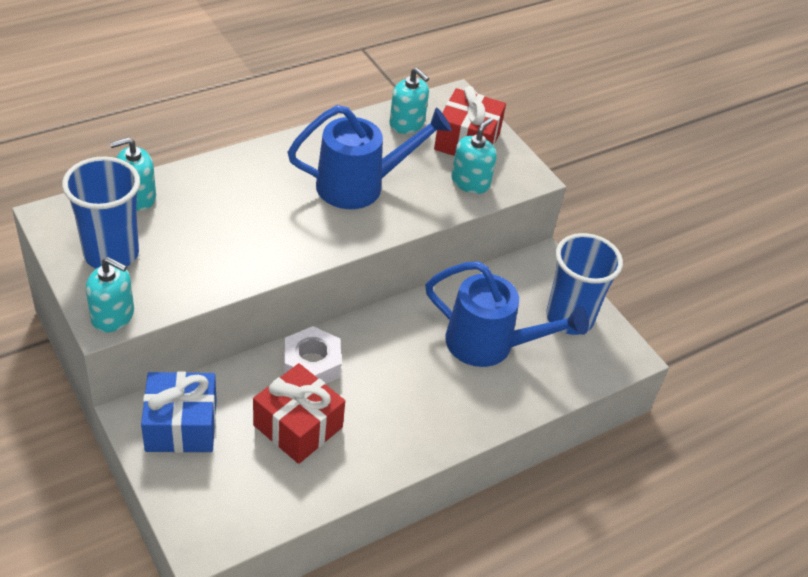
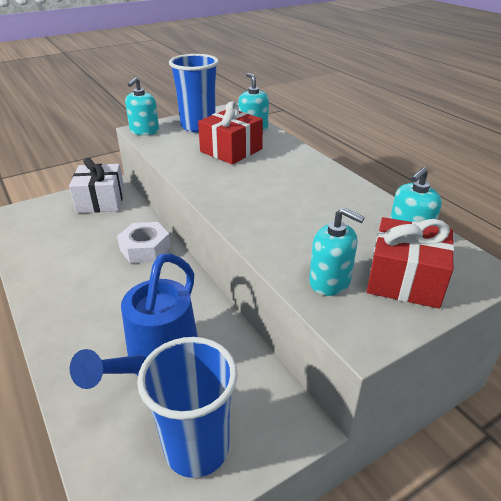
camera: 95 degrees right, 10 degrees down
blue gift [141,371,217,453] -> white gift [69,158,125,213]
red gift [253,363,345,464] -> red gift moved to [198,101,263,165]
blue watering can [288,105,451,209] -> none

